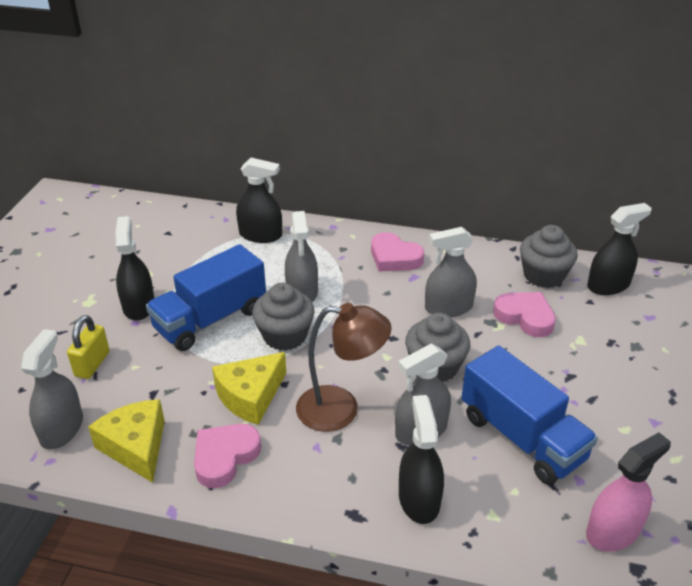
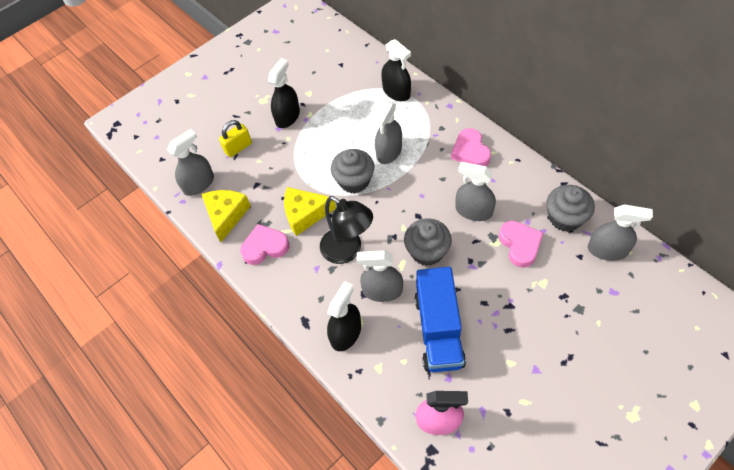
camera: 40 degrees right, 20 degrees up
blue truck [146,244,266,351] -> none
brown lamp [296,303,392,432] -> black lamp [320,196,373,264]
black spray bottle [587,203,652,295] -> grey spray bottle [588,204,653,261]

